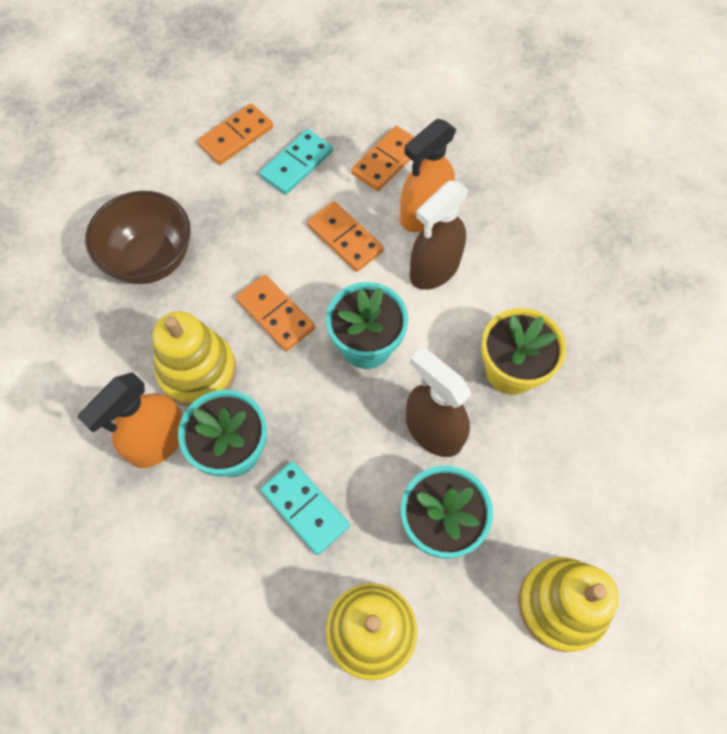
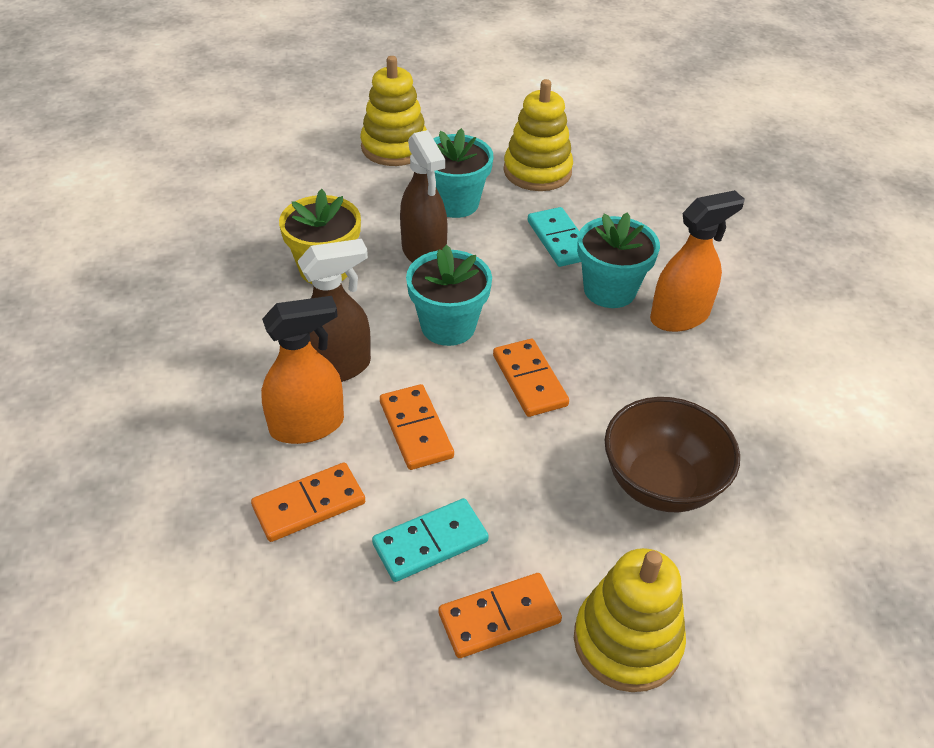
camera: 160 degrees left, 20 degrees down
yellow stacking toy [153,311,236,407] -> yellow stacking toy moved to [574,548,686,692]

